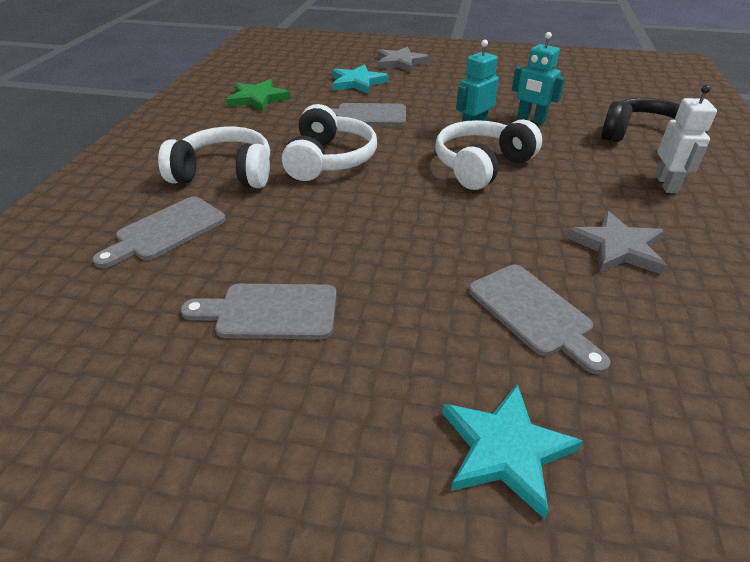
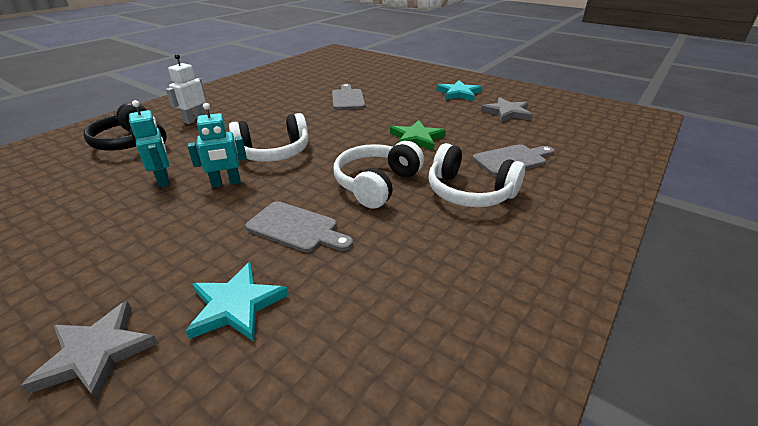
camera: 155 degrees left, 5 degrees down
grey cutting board [181,284,337,339] -> none
green star [226,79,291,112] -> green star moved to [390,120,446,151]
turquoise star [442,384,583,519] -> turquoise star moved to [437,80,482,101]
grey star [566,210,666,275] -> grey star moved to [481,97,533,122]

